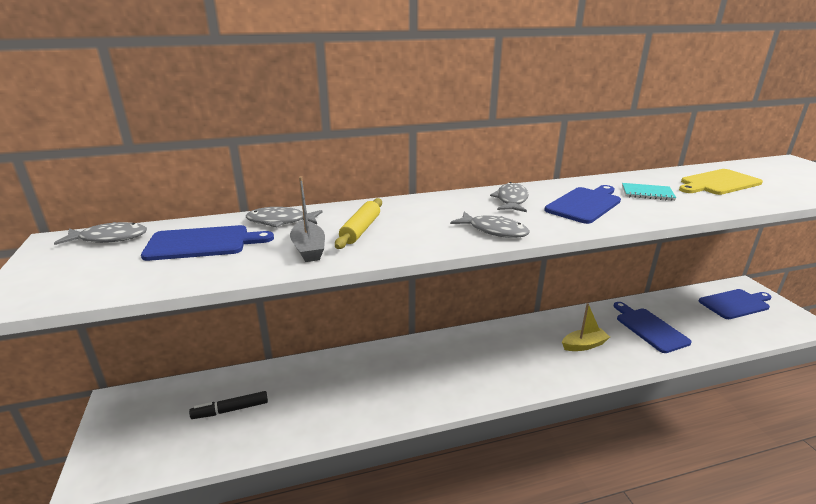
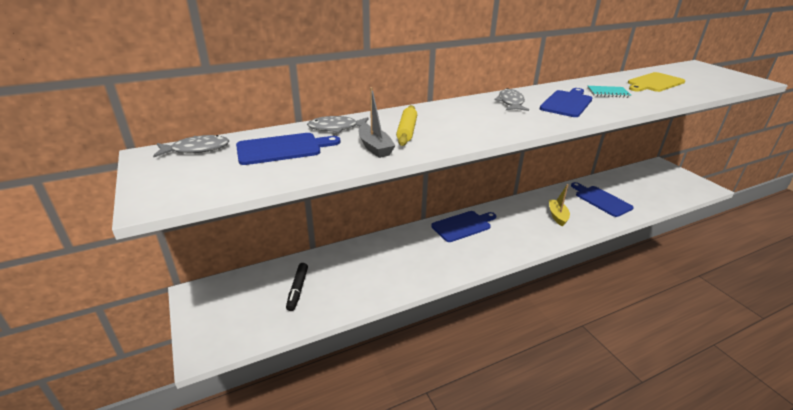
camera: 10 degrees left, 5 degrees up
black marker [189,391,268,419] -> black marker turned 60 degrees counterclockwise [286,263,308,311]
grey fish [450,211,530,238] -> none
yellow boat [562,303,610,351] -> yellow boat turned 60 degrees counterclockwise [549,184,570,227]
blue cutting board [699,289,772,319] -> blue cutting board moved to [431,211,496,242]

